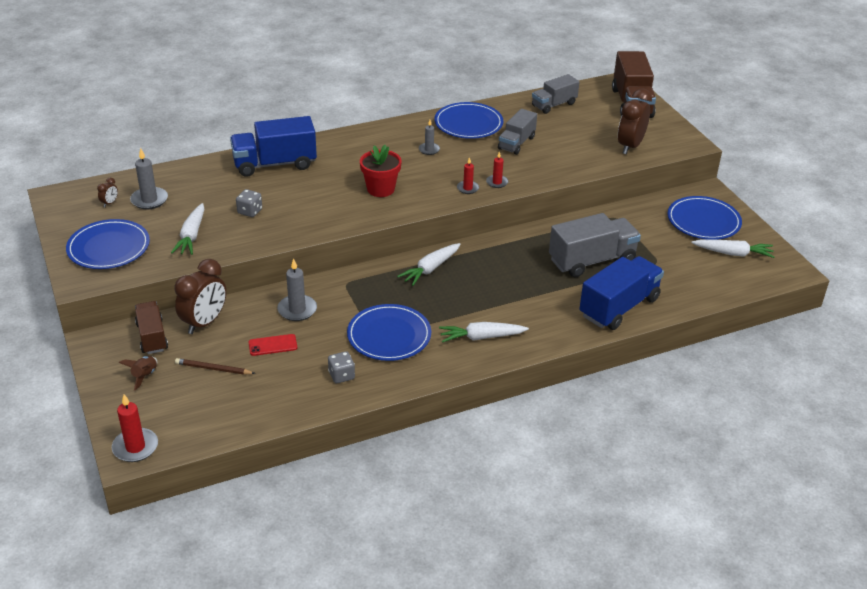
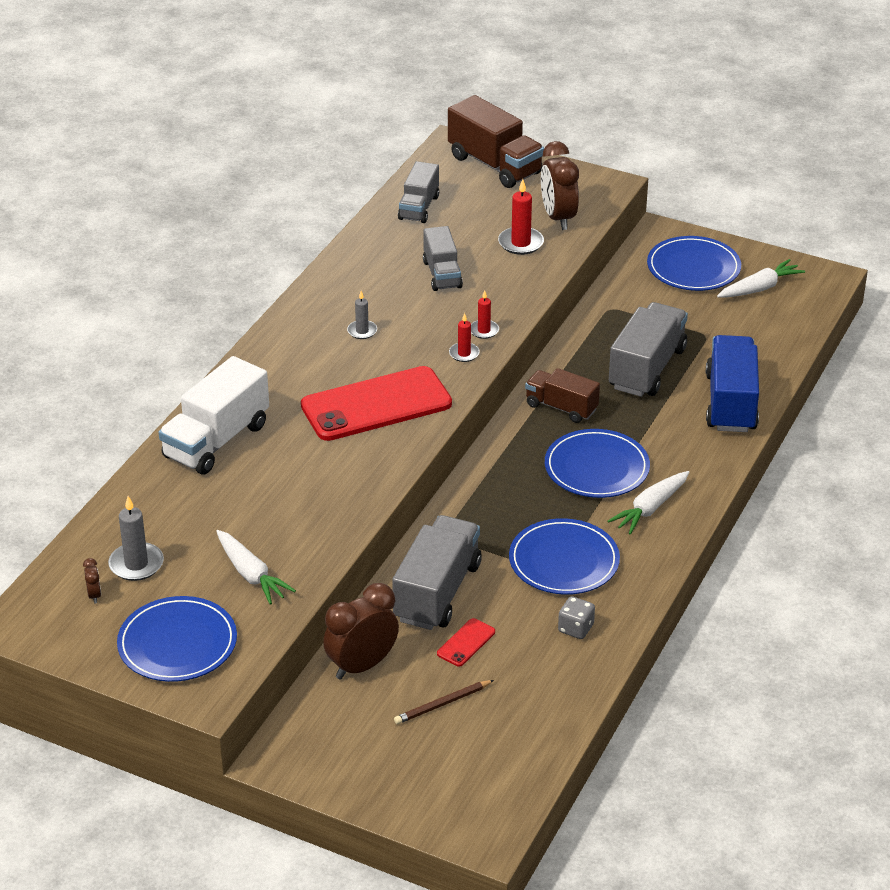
camera: 40 degrees left, 0 degrees up
red candle [112,394,158,462] -> red candle moved to [498,179,544,255]
brown rocket [119,356,157,390] -> none
brown truck [135,301,168,354] -> brown truck moved to [525,368,600,423]
brown clock [174,259,226,334] -> brown clock turned 120 degrees counterclockwise [323,583,399,680]
blue truck [230,116,317,177] -> white truck [159,356,269,475]
grey dice [236,189,262,217] -> none
grey candle [277,258,317,321] -> grey truck [392,515,482,630]
red flower pot [360,145,402,197] -> red phone [301,366,452,441]
white carrot [397,243,461,286] -> none
blue plate [434,102,503,139] -> blue plate moved to [545,429,650,498]

